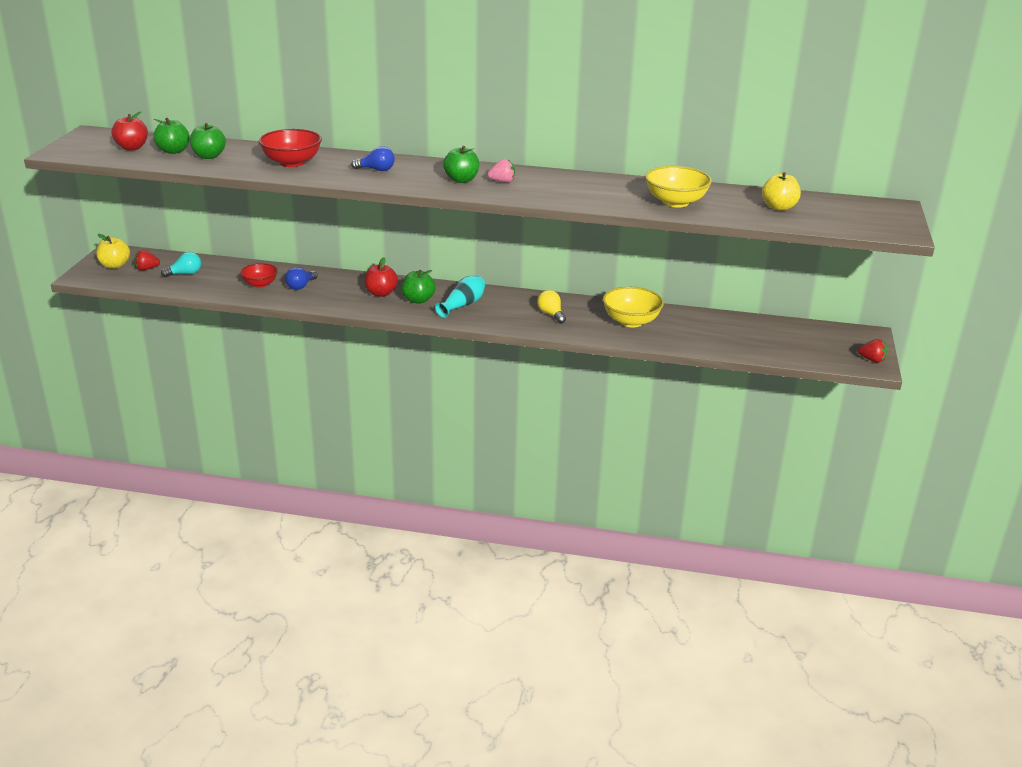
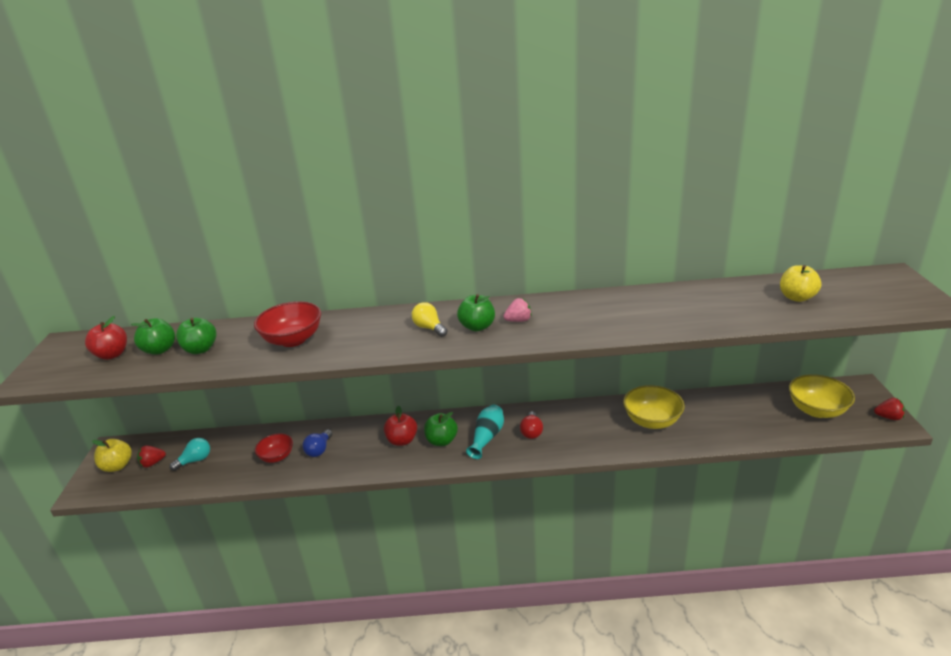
camera: 10 degrees left, 0 degrees up
blue light bulb [351,146,395,171] -> none
yellow light bulb [537,290,566,324] -> yellow light bulb moved to [412,302,448,337]
yellow bowl [645,166,712,208] -> yellow bowl moved to [789,374,855,418]
none -> red light bulb [520,411,543,439]

